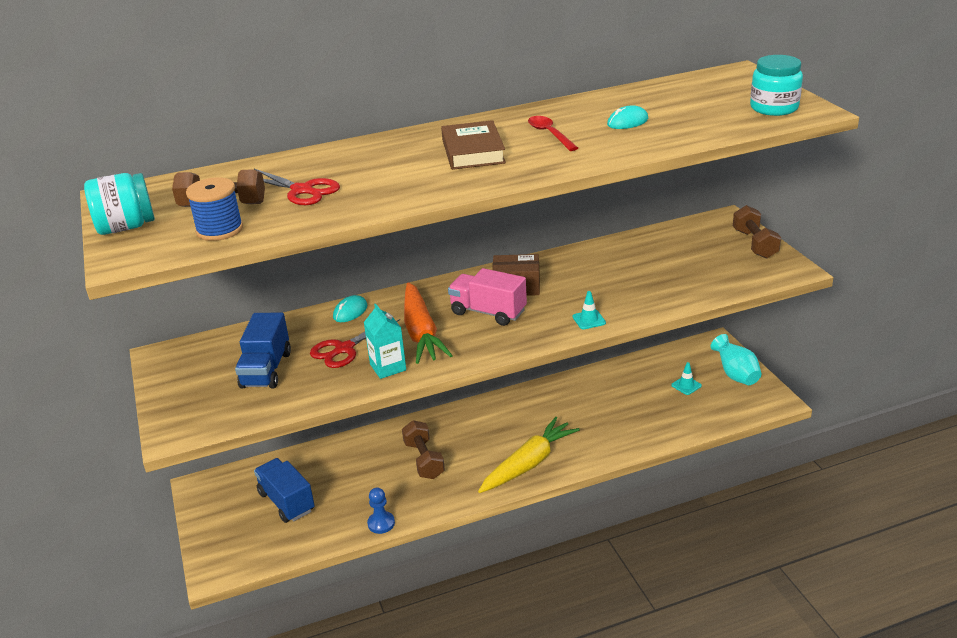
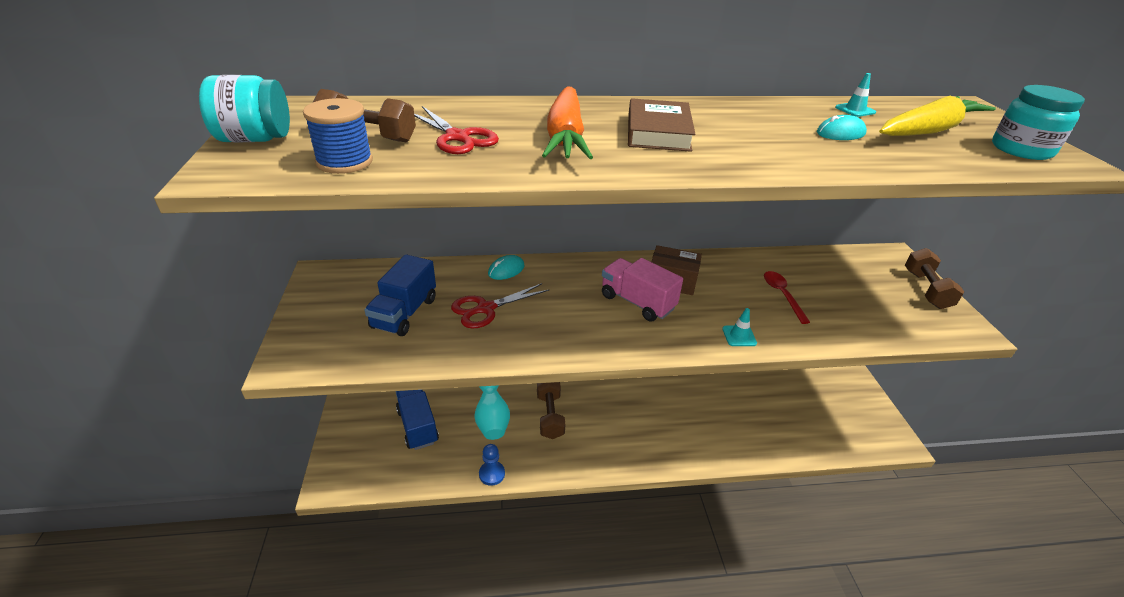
camera: 10 degrees right, 5 degrees up
turquoise carton [364,304,406,379] -> none
orange carrot [404,282,453,364] -> orange carrot moved to [542,87,593,159]
yellow carrot [478,417,580,493] -> yellow carrot moved to [879,96,996,136]
red spoon [528,116,578,151] -> red spoon moved to [764,271,810,324]
turquoise traffic cone [671,362,702,395] -> turquoise traffic cone moved to [835,73,876,117]
turquoise vase [711,334,762,385] -> turquoise vase moved to [474,385,510,440]

